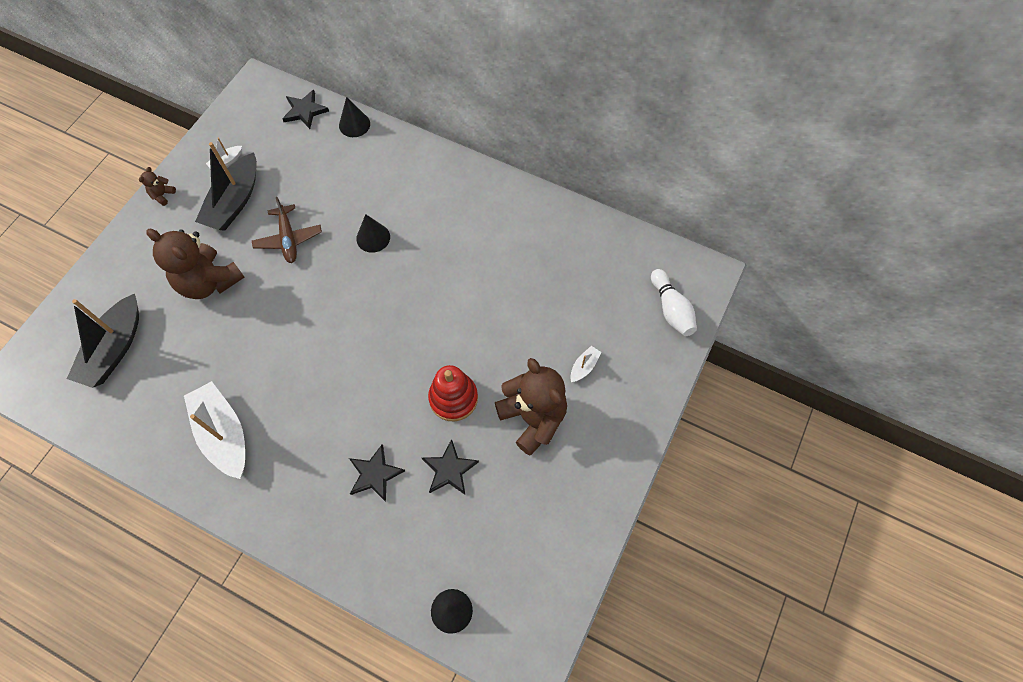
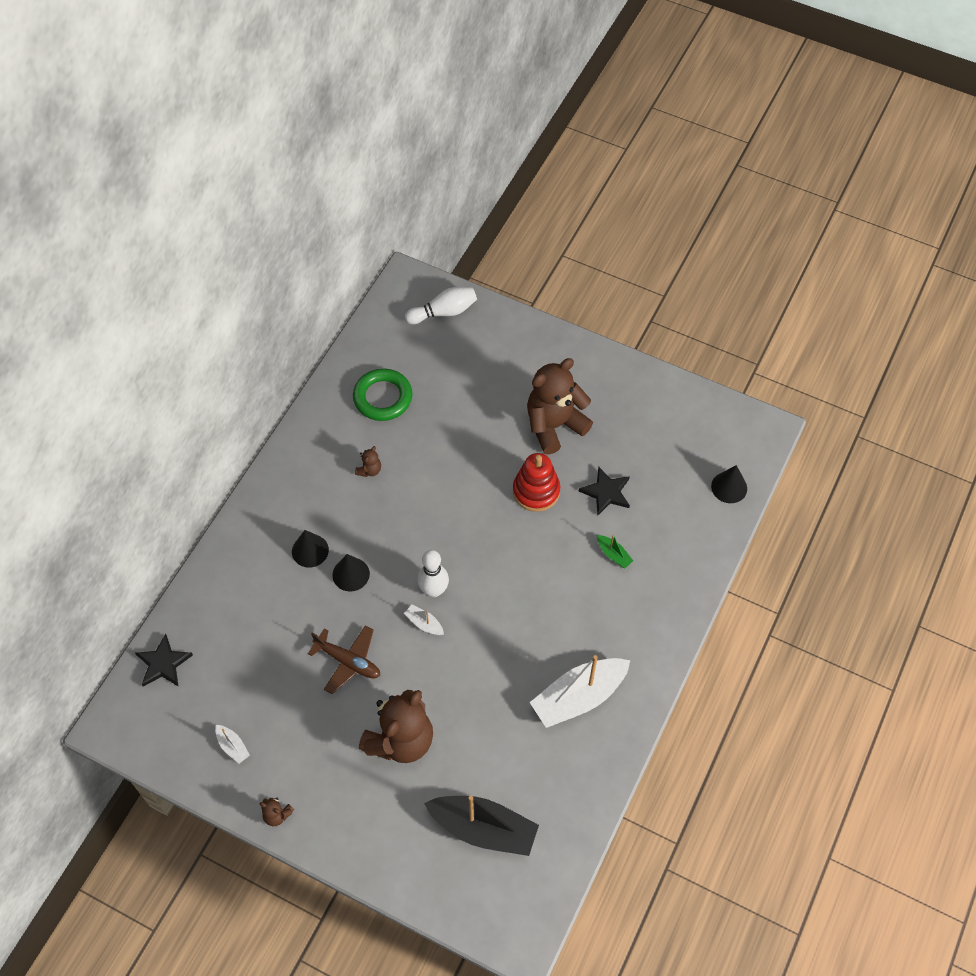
camera: 90 degrees left, 5 degrees down
black boat [195,142,257,231] -> none
brown plane [252,197,322,263] -> brown plane turned 45 degrees clockwise [308,625,380,694]
black cone [339,97,370,137] -> black cone moved to [292,530,329,568]
black star [349,444,405,502] -> green boat [597,534,633,568]
white boat [570,346,602,382] -> white boat moved to [404,604,444,635]
none -> green ring [353,368,412,421]
none -> brown teddy bear [355,446,381,477]
none -> white bowling pin [418,550,449,597]

